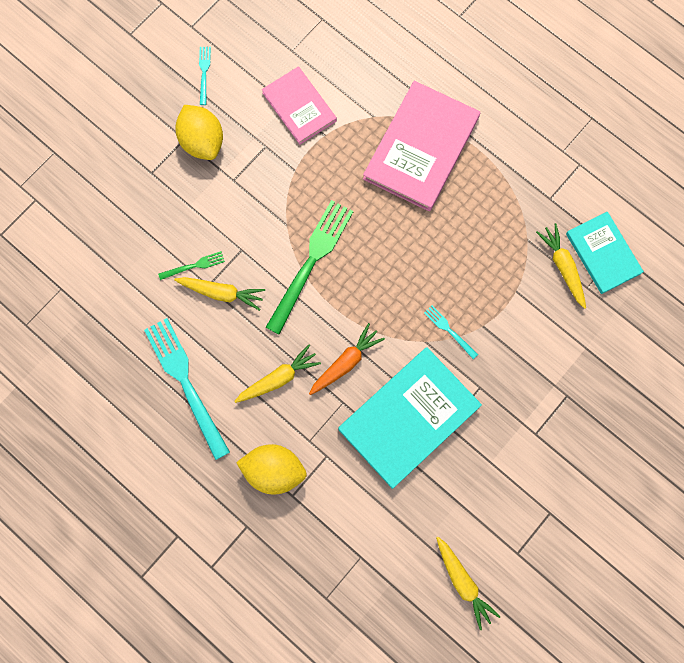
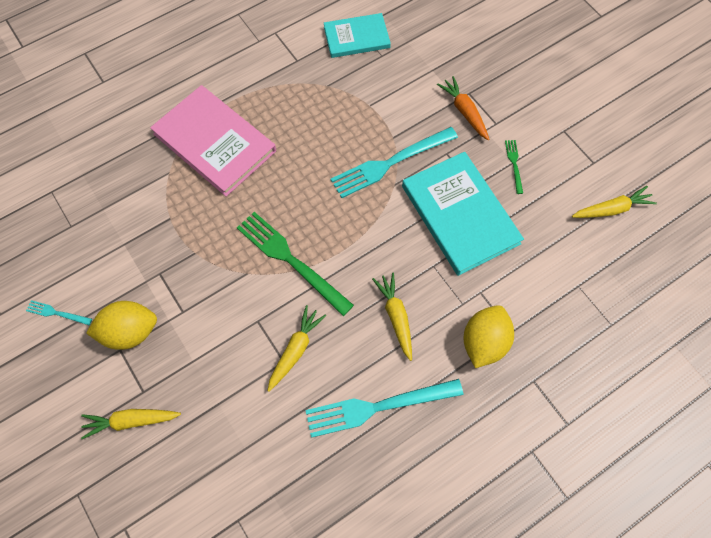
camera: 75 degrees left, 10 degrees down
green fork [158,251,225,280] -> green fork moved to [505,140,523,194]
pink book [262,66,337,144] -> none
orange carrot [309,323,385,395] -> orange carrot moved to [437,76,489,140]
turquoise fork [424,305,478,359] -> turquoise fork [331,127,458,198], size x2.21
yellow carrot [536,223,586,309] -> yellow carrot moved to [81,409,181,439]

